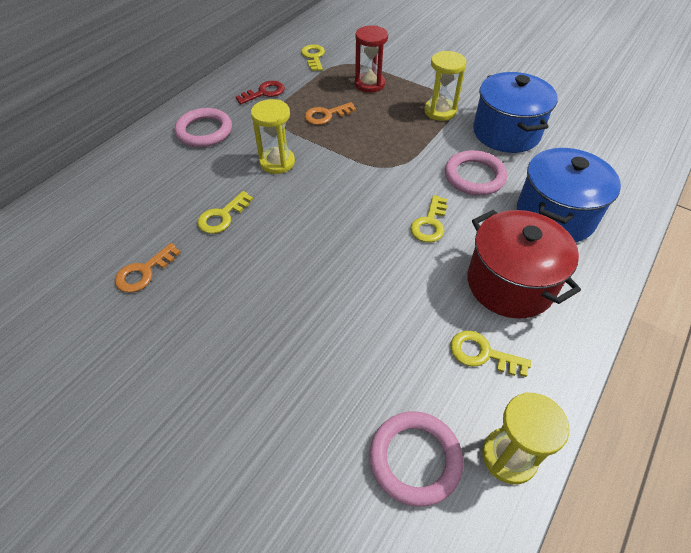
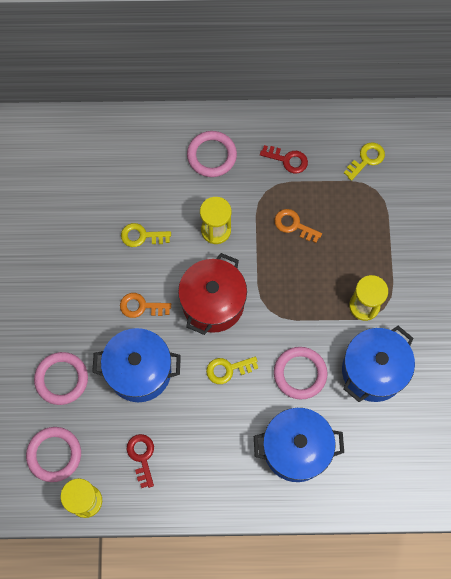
camera: 55 degrees right, 20 degrees up
orange key [115,243,181,293] -> orange key moved to [120,293,171,318]
red hourglass [355,25,388,93] -> none
yellow key [450,331,531,377] -> red key [127,434,154,488]
red pot [467,210,581,319] -> red pot moved to [178,253,247,335]
none -> pink ring [34,352,88,405]
none -> blue pot [92,328,181,402]

